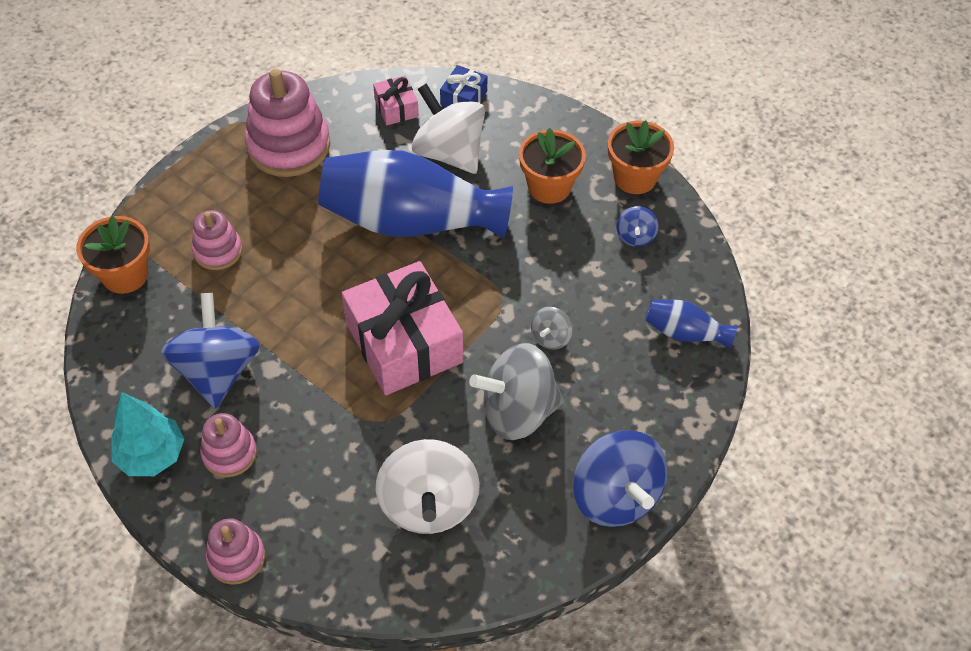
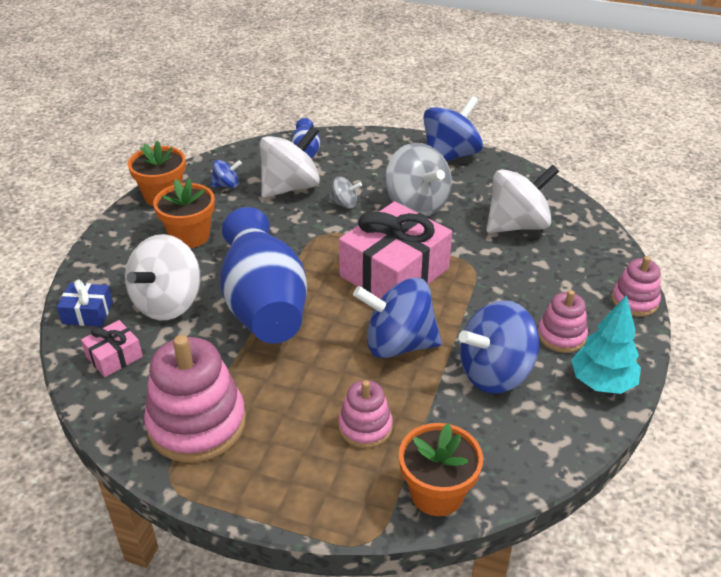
camera: 110 degrees left, 15 degrees down
none -> white spinning top [260,126,320,198]
none -> blue spinning top [353,278,442,358]

